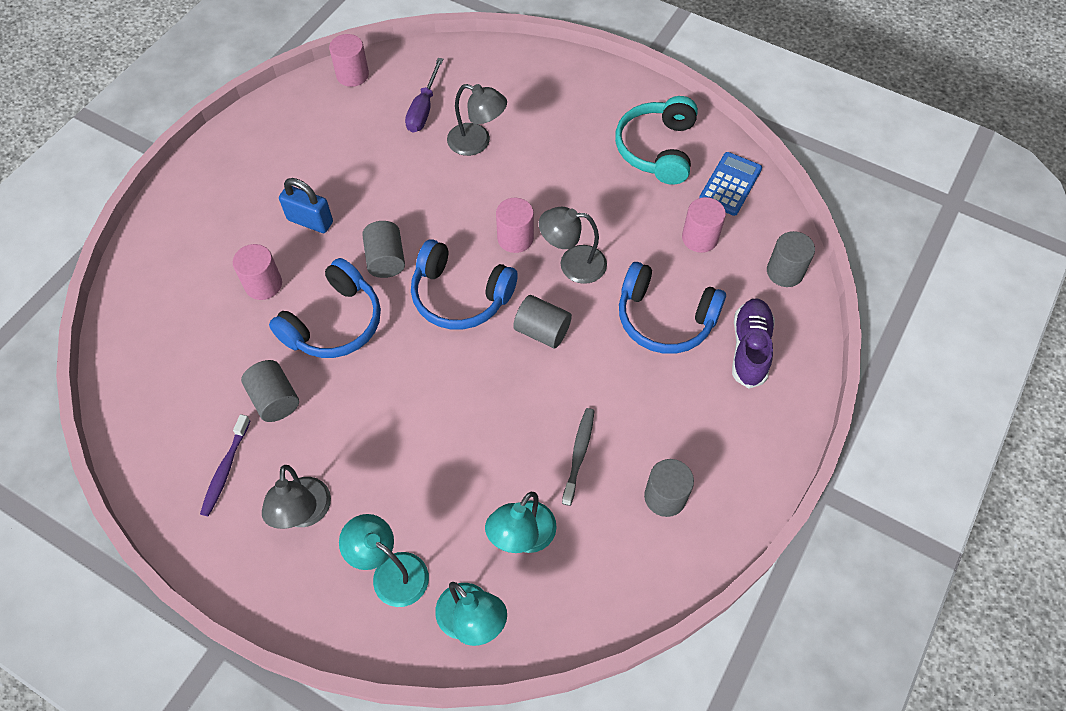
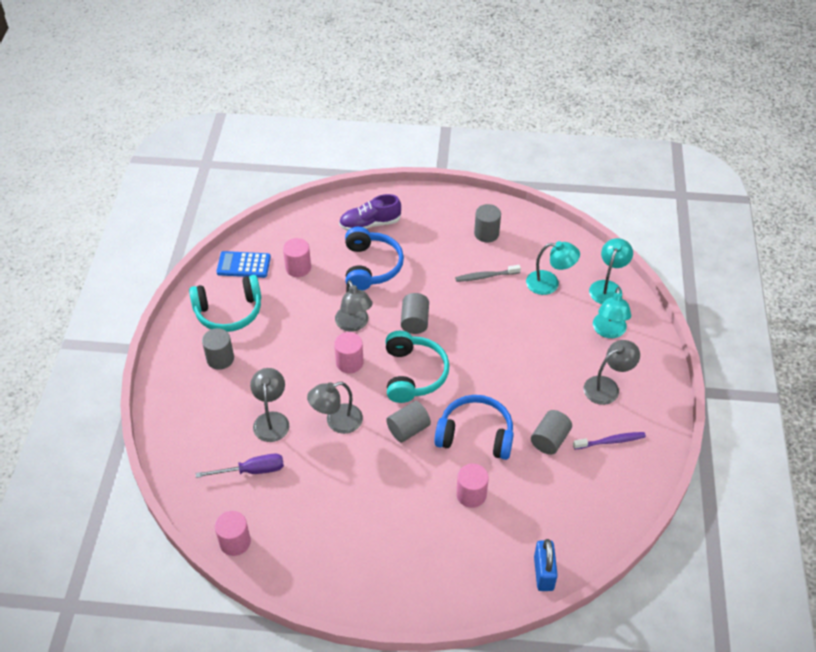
camera: 115 degrees left, 10 degrees down
blue padlock [279,178,333,233] -> blue padlock moved to [534,539,558,591]
blue headphones [411,239,518,330] -> turquoise headphones [385,331,450,403]
grey cylinder [767,231,815,287] -> grey cylinder moved to [202,328,234,370]
none -> grey lamp [307,382,363,434]

